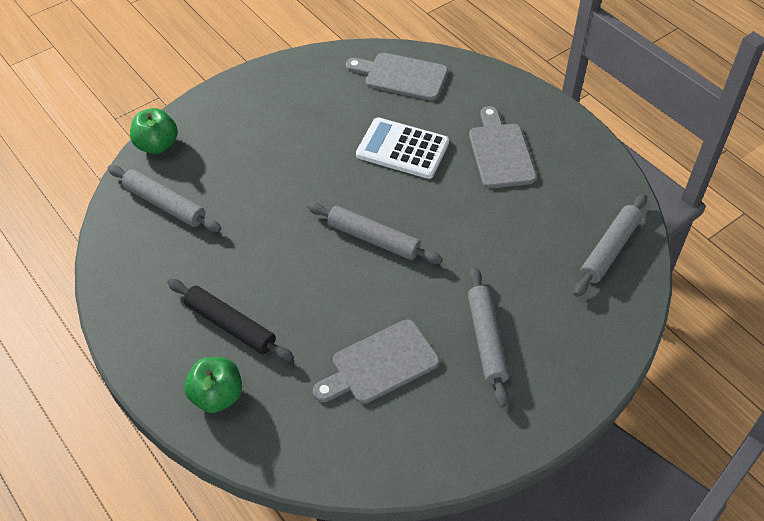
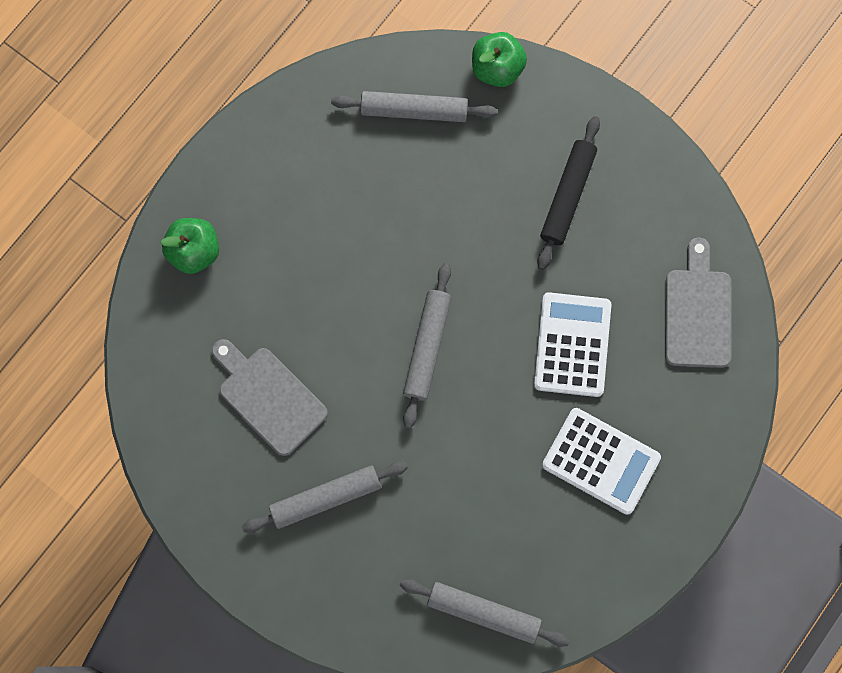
camera: 75 degrees right, 25 degrees up
grey rolling pin [108,165,221,232] -> grey rolling pin turned 75 degrees clockwise [331,91,497,122]
black rolling pin [167,279,294,362] -> black rolling pin moved to [537,116,600,270]
grey cutting board [469,106,536,189] -> white calculator [542,408,661,515]

